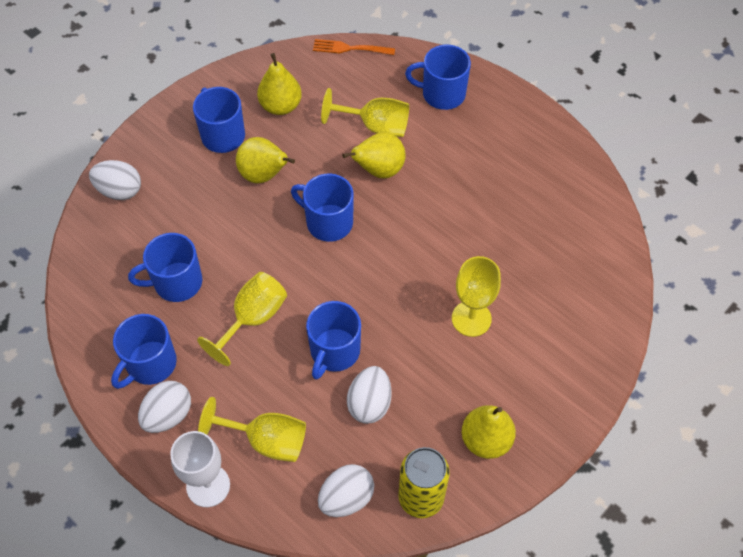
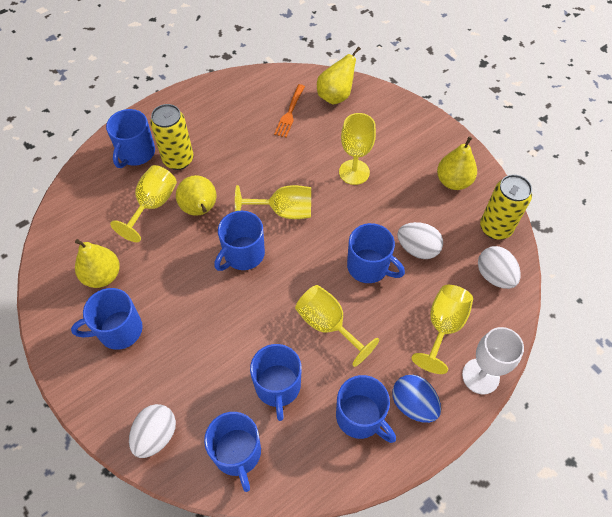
camera: 80 degrees left, 0 degrees up
white egg [138,381,191,433] -> blue egg [392,375,441,423]
yellow pear [236,137,295,183] -> yellow pear moved to [317,47,361,105]
orange fork [313,39,395,55] -> orange fork moved to [274,84,305,137]
none -> yellow can [150,104,194,170]
none -> blue mug [204,412,261,492]
none -> yellow goblet [235,185,311,219]

